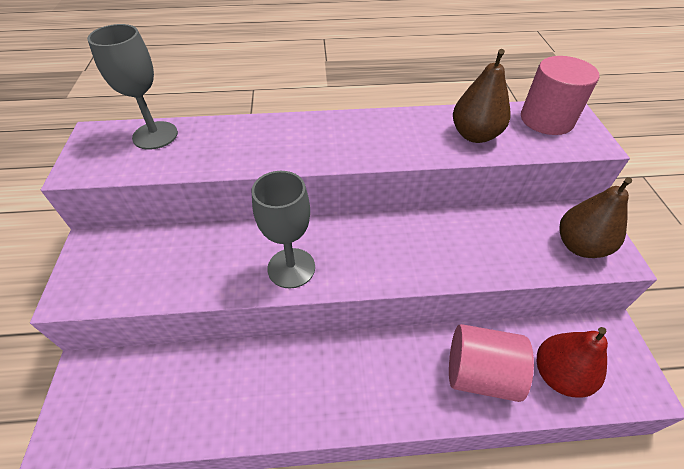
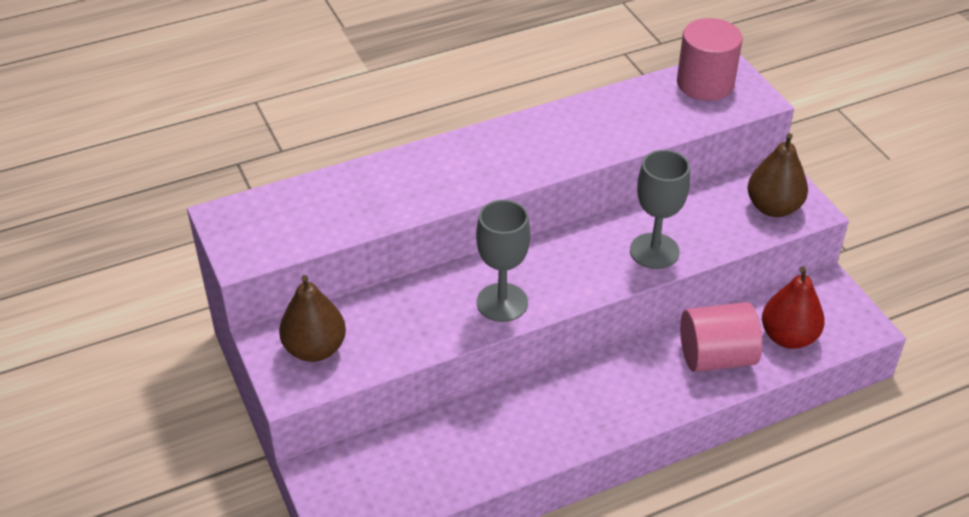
camera: 20 degrees left, 5 degrees down
grey goblet [87,24,178,150] -> grey goblet moved to [630,150,690,269]
brown pear [453,49,511,143] -> brown pear moved to [279,275,346,362]

